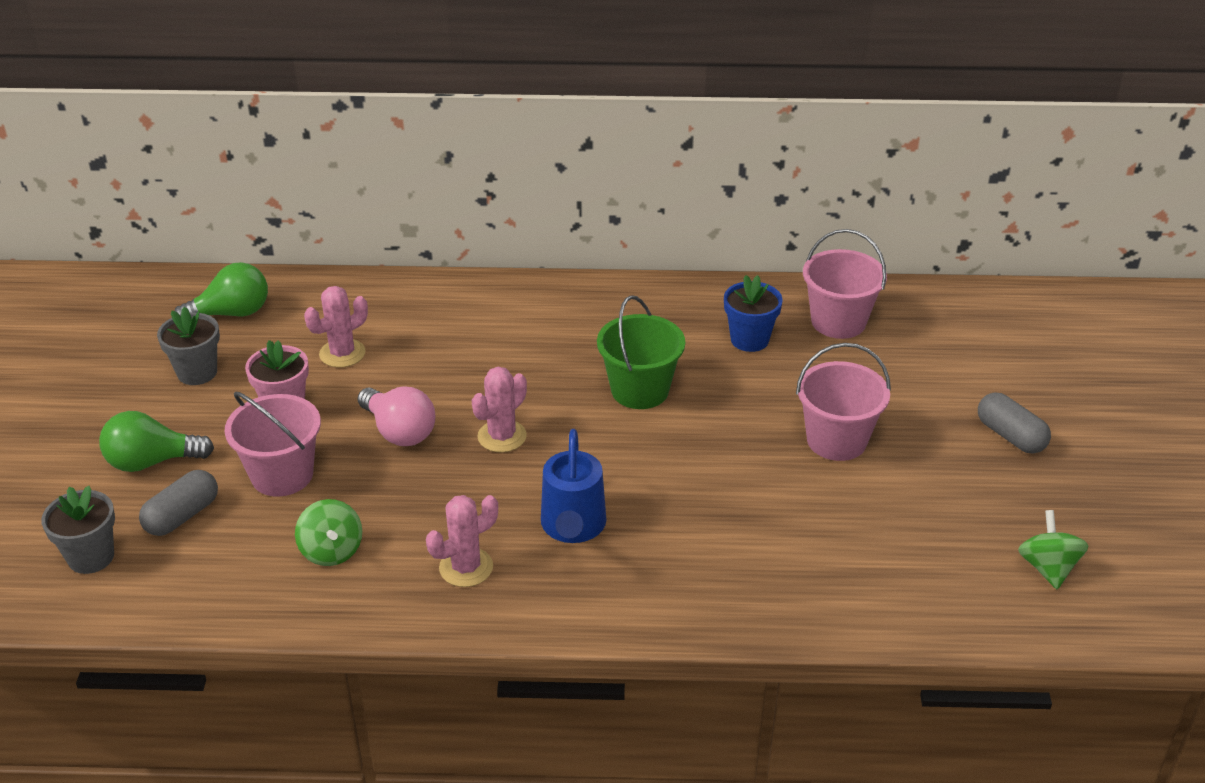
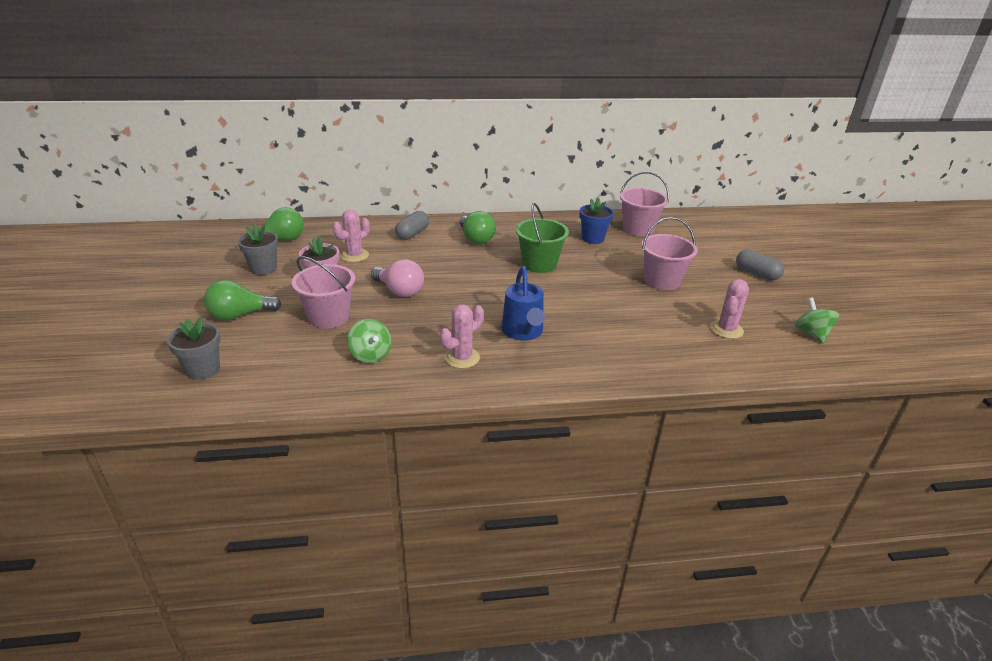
camera: 10 degrees left, 5 degrees down
grey capsule [139,470,218,536] -> grey capsule moved to [395,211,429,240]
pink cactus [472,367,527,452] -> pink cactus moved to [710,279,749,339]
none -> green light bulb [460,211,496,244]

